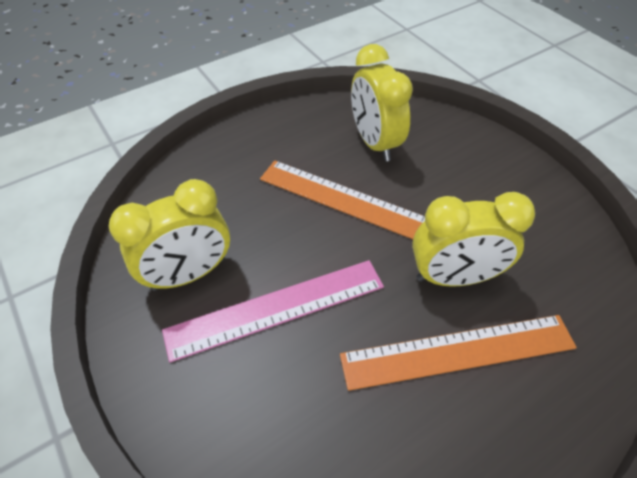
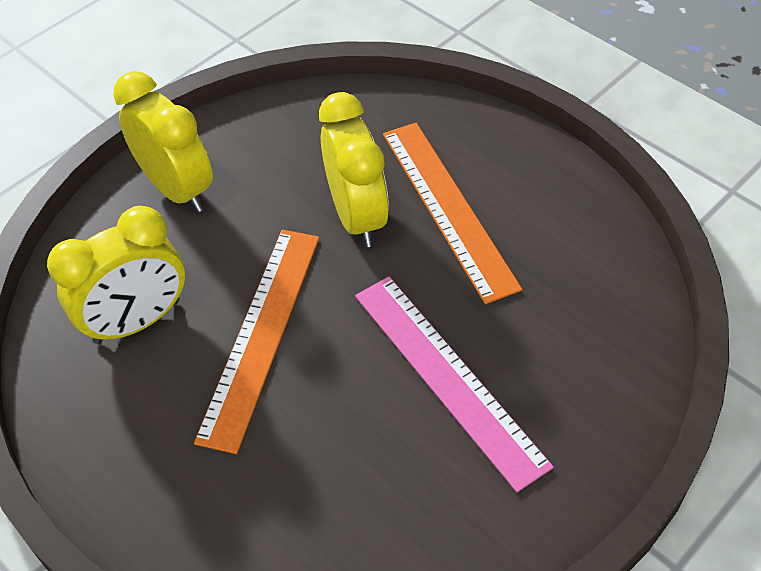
camera: 100 degrees left, 0 degrees up
yellow clock [109,179,230,291] -> yellow clock moved to [113,71,213,212]

